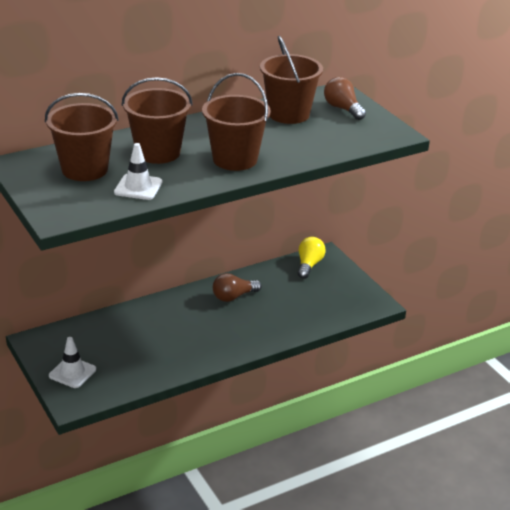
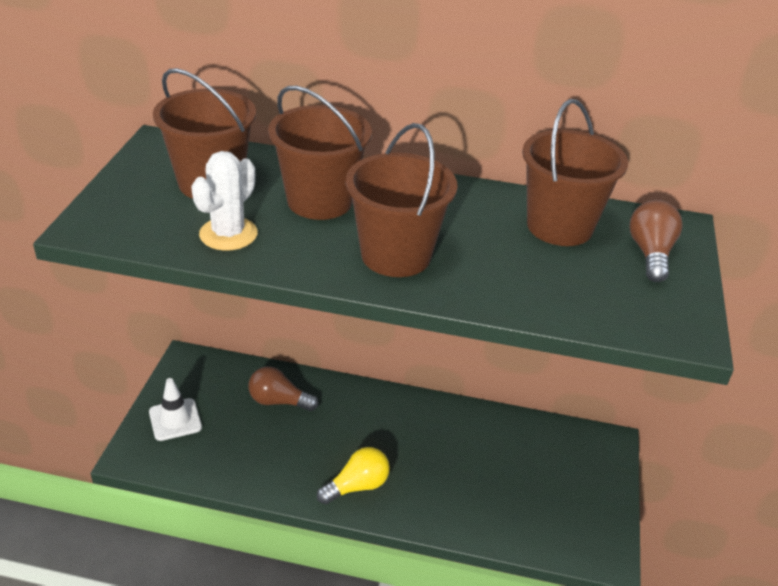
camera: 40 degrees right, 5 degrees up
white traffic cone [114,143,162,200] -> white cactus [191,151,258,251]
brown light bulb [213,273,262,302] -> brown light bulb moved to [248,366,318,411]
yellow light bulb [298,237,326,279] -> yellow light bulb moved to [317,447,390,504]

